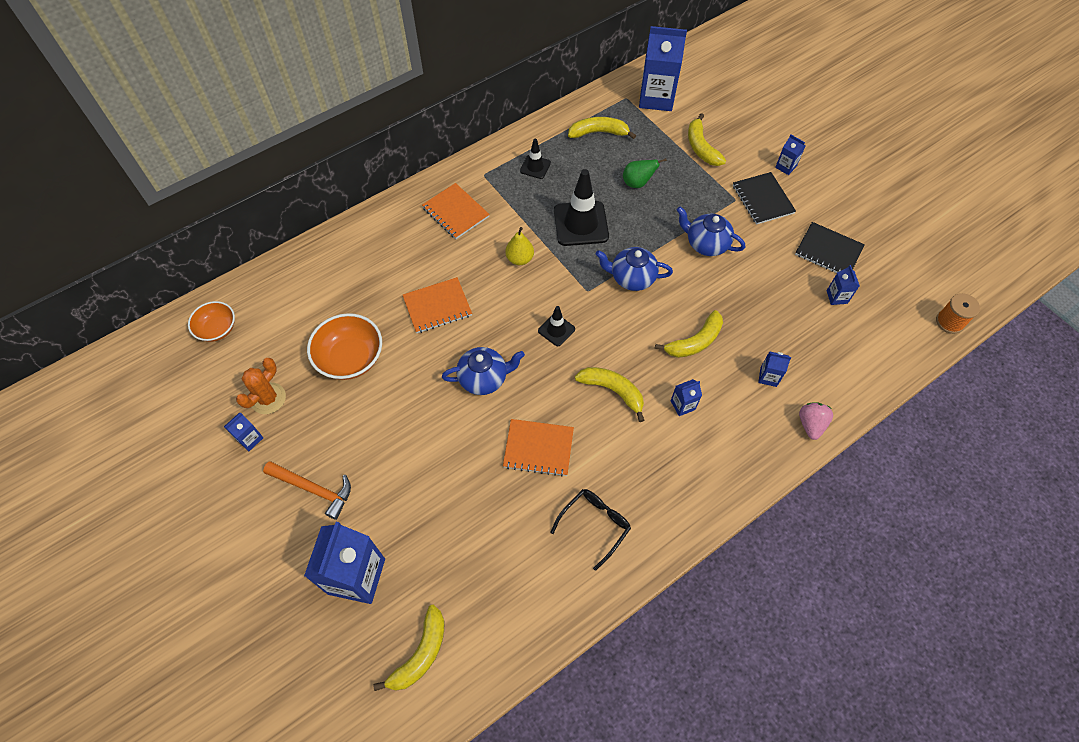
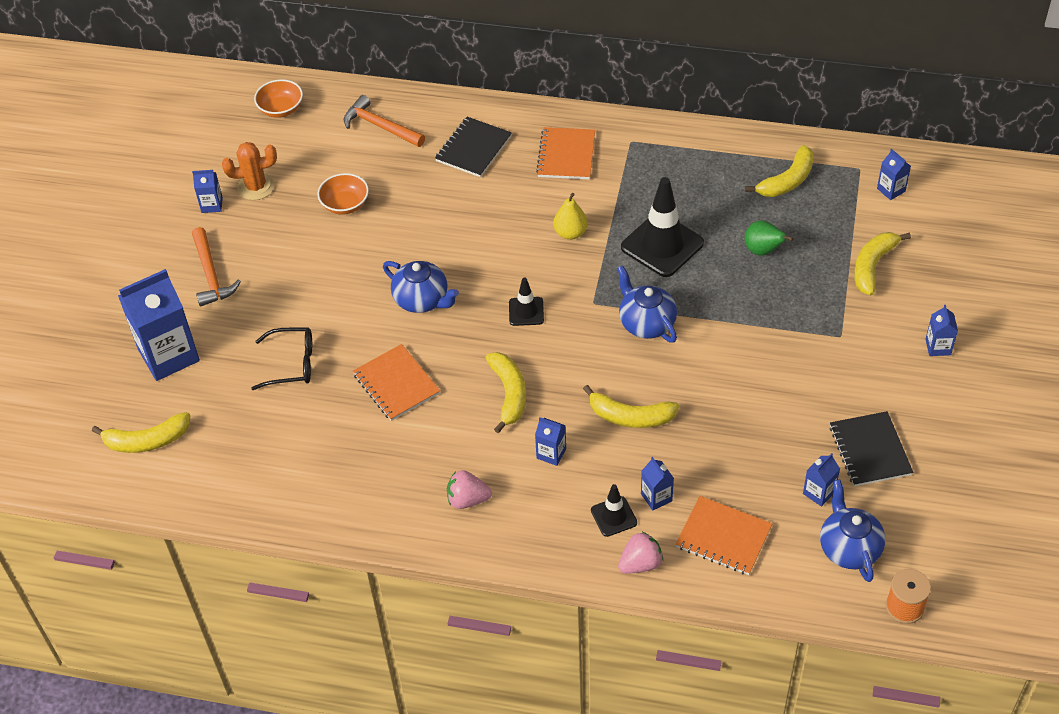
camera: 50 degrees right, 10 degrees down
orange bowl [307,313,382,380] -> orange bowl [317,173,369,215], size x0.64
orange notebook [403,277,472,333] -> orange notebook moved to [676,496,773,575]
black traffic cone [520,139,551,179] -> black traffic cone moved to [591,484,637,537]
black glasses [550,489,631,571] -> black glasses moved to [251,327,312,390]
yellow banana [568,117,636,139] -> yellow banana turned 90 degrees clockwise [745,145,814,197]
blue carton [639,26,687,111] -> blue carton [877,149,911,200], size x0.45
blue teapot [677,206,745,256] -> blue teapot moved to [820,479,886,582]
black notebook [733,172,796,225] -> black notebook moved to [435,117,512,177]
none -> orange hammer [344,95,425,147]
none -> pink strawberry [447,470,492,509]

